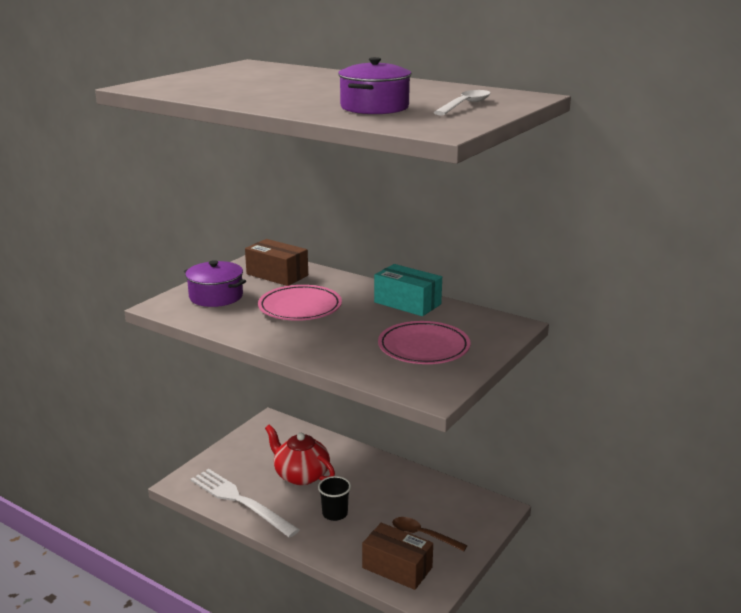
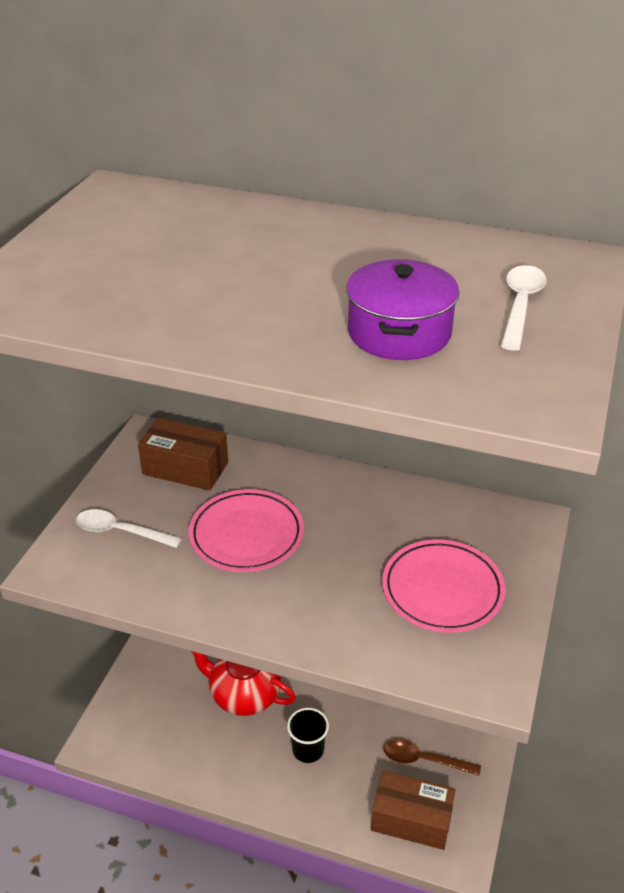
camera: 15 degrees left, 15 degrees up
purple pot [184,260,246,307] -> white spoon [76,509,182,548]
white fork [191,469,300,538] -> none
turquoise box [374,264,442,316] -> none

